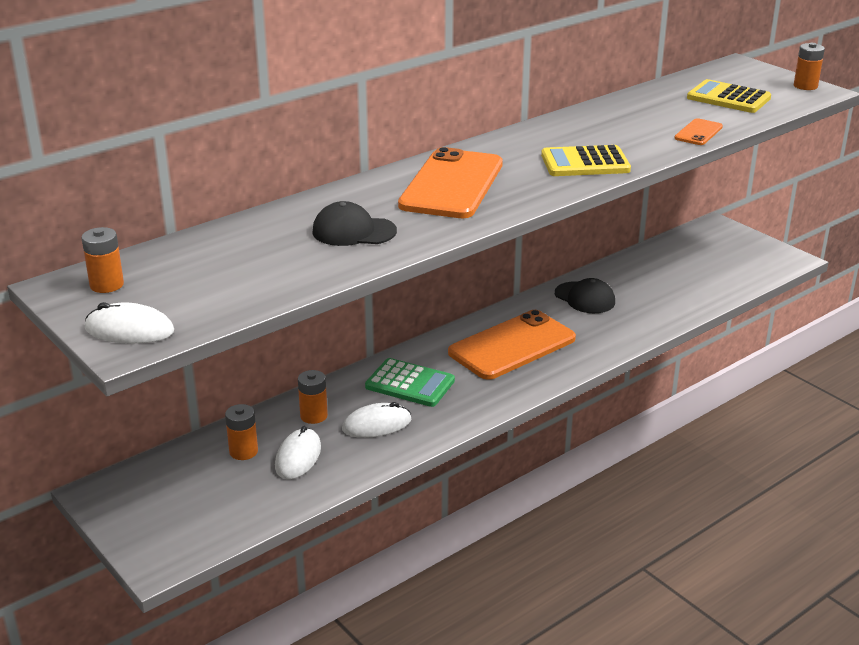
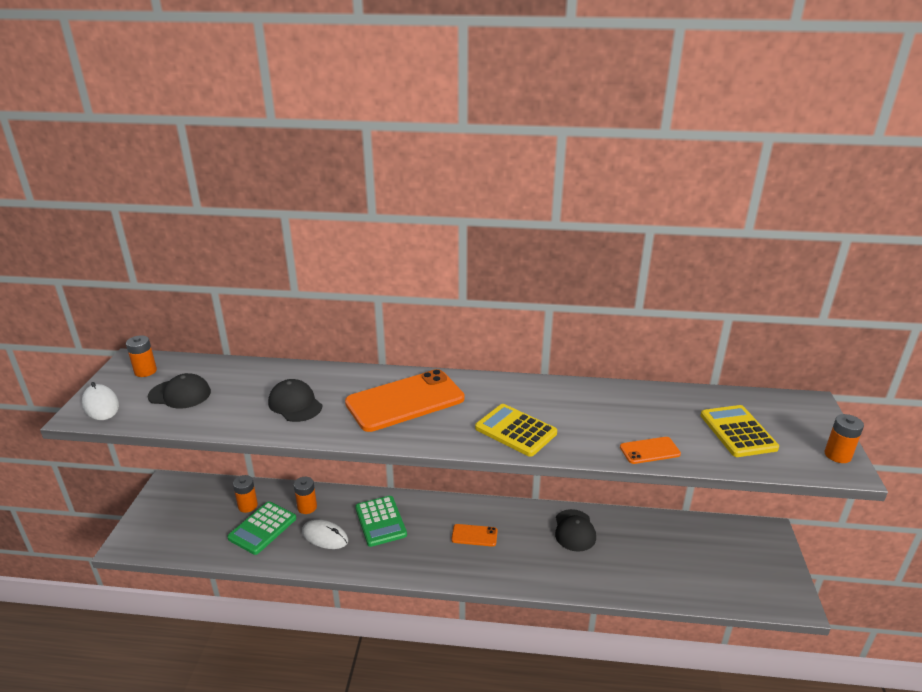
camera: 45 degrees right, 0 degrees up
white mouse [275,426,321,479] -> green calculator [227,502,296,555]
orange phone [448,310,576,380] -> orange phone [451,524,498,546], size x0.45
none -> black cap [148,373,211,409]

